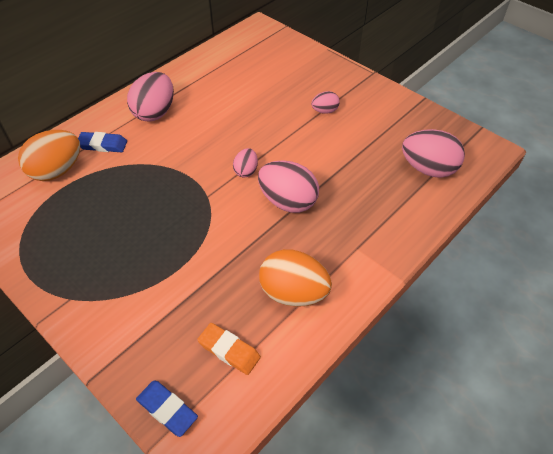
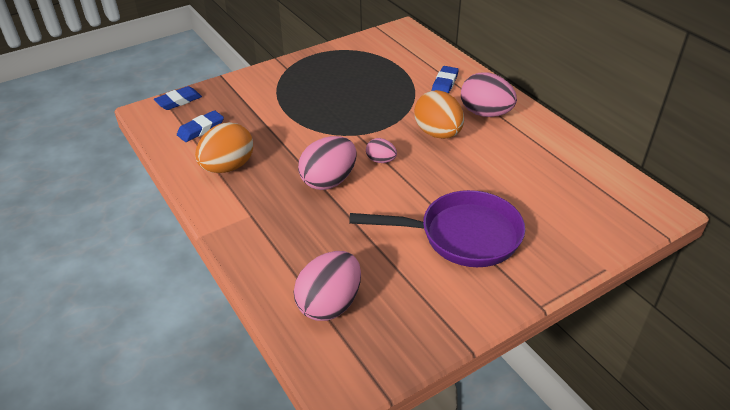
camera: 105 degrees right, 10 degrees down
orange egg [18,130,80,181] -> orange egg moved to [414,90,464,139]
orange eraser [197,323,261,375] -> blue eraser [177,110,224,142]
pink egg [311,91,340,114] -> purple pan [349,190,525,267]

